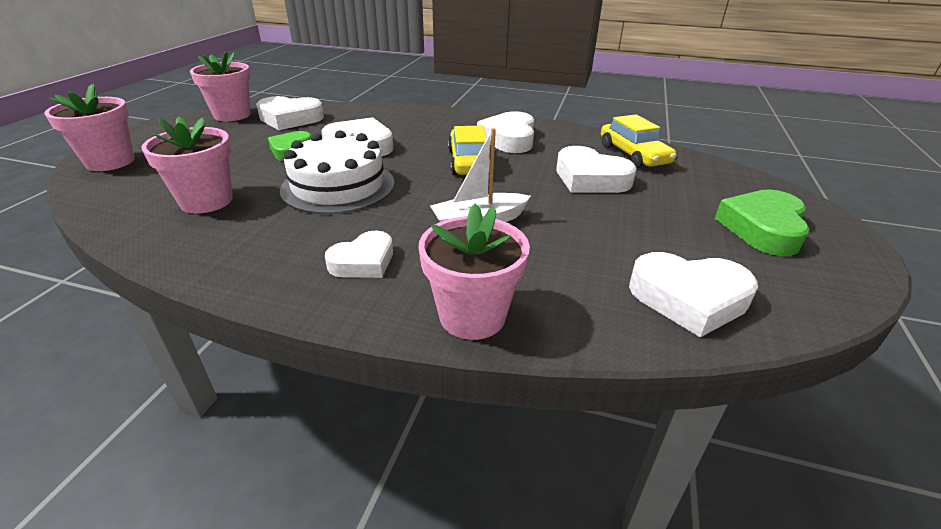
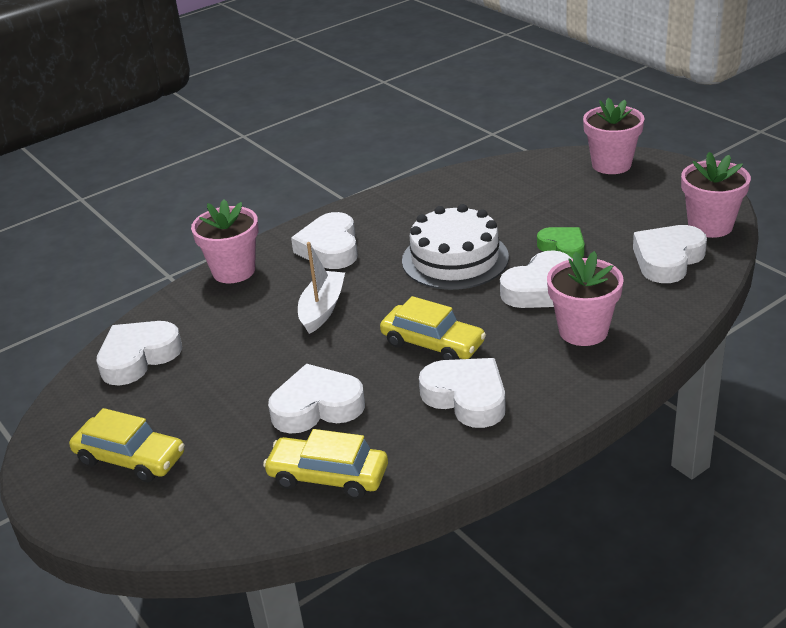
camera: 130 degrees right, 0 degrees up
pink flower pot [141,116,232,214] -> pink flower pot moved to [547,251,624,346]
white heart [325,231,393,278] -> white heart [291,212,358,269], size x1.51
green heart [715,189,810,256] -> yellow car [69,408,185,482]

